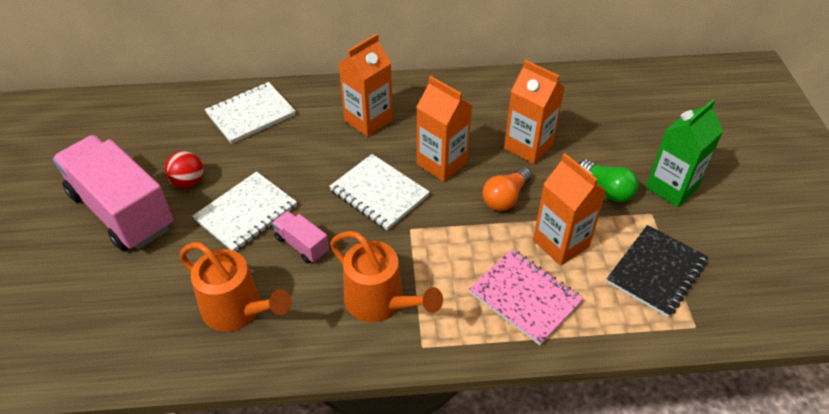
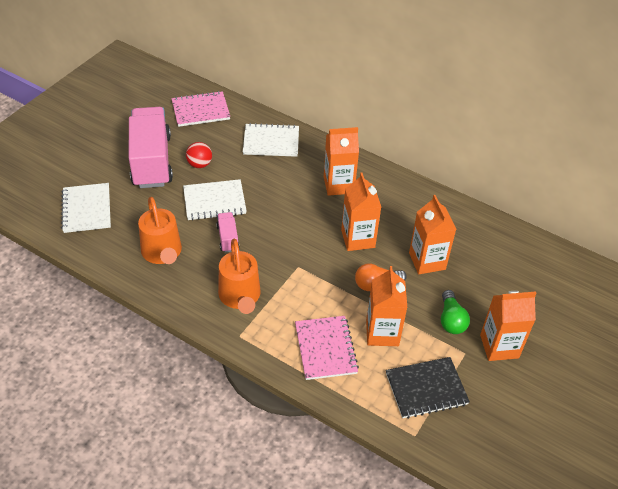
camera: 35 degrees right, 0 degrees up
white notebook [329,154,430,230] -> white notebook moved to [61,183,111,233]
green carton [646,99,723,207] -> orange carton [480,291,536,361]
none -> pink notebook [171,91,230,127]

